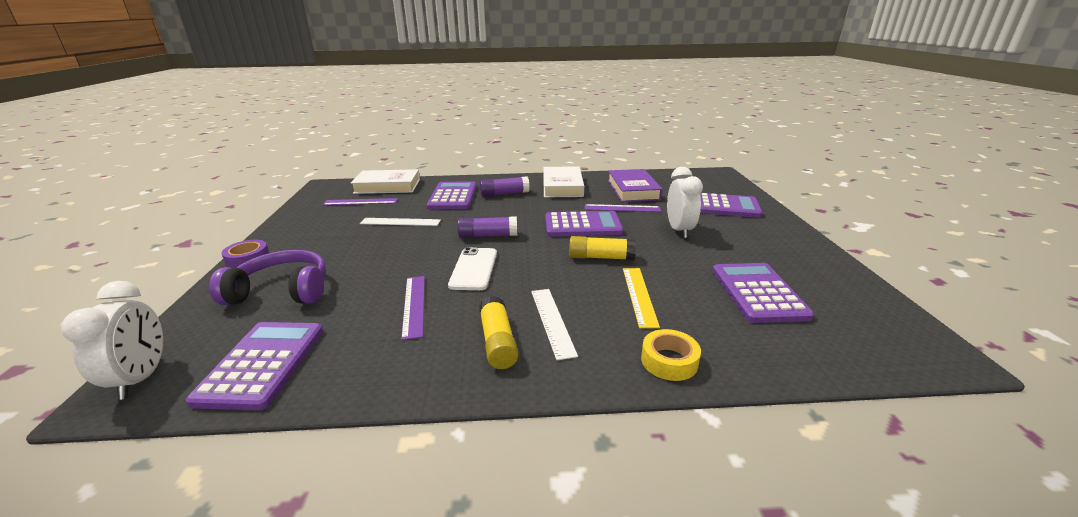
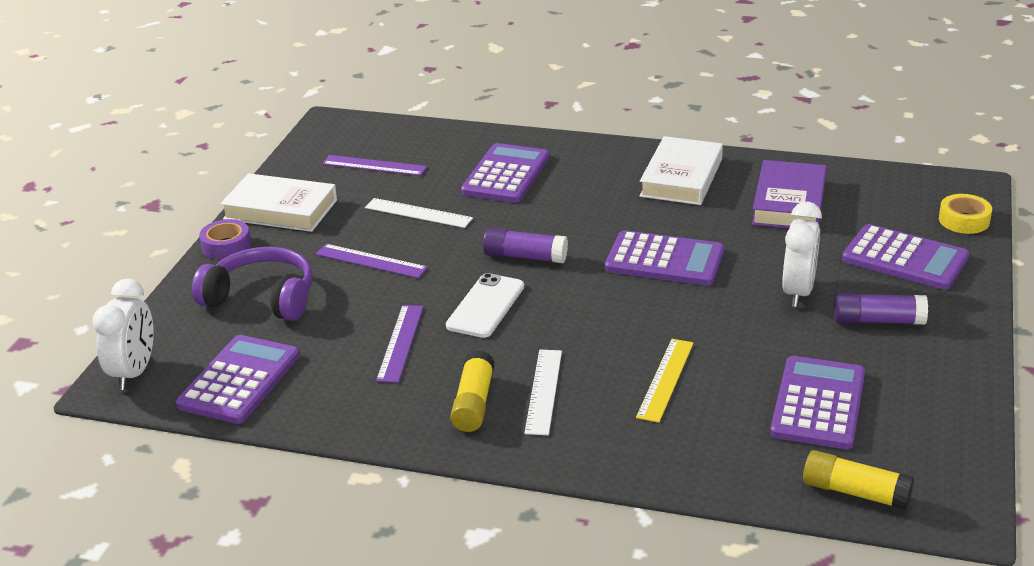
camera: 20 degrees right, 5 degrees up
white book [351,169,420,194] -> white book moved to [220,173,337,232]
purple glue stick [480,176,530,197] -> purple glue stick moved to [834,293,928,325]
yellow glue stick [569,236,636,260] -> yellow glue stick moved to [803,450,914,510]
purple ruler [585,204,661,212] -> purple ruler moved to [316,244,428,278]
yellow tape [641,329,701,381] -> yellow tape moved to [939,194,992,234]

